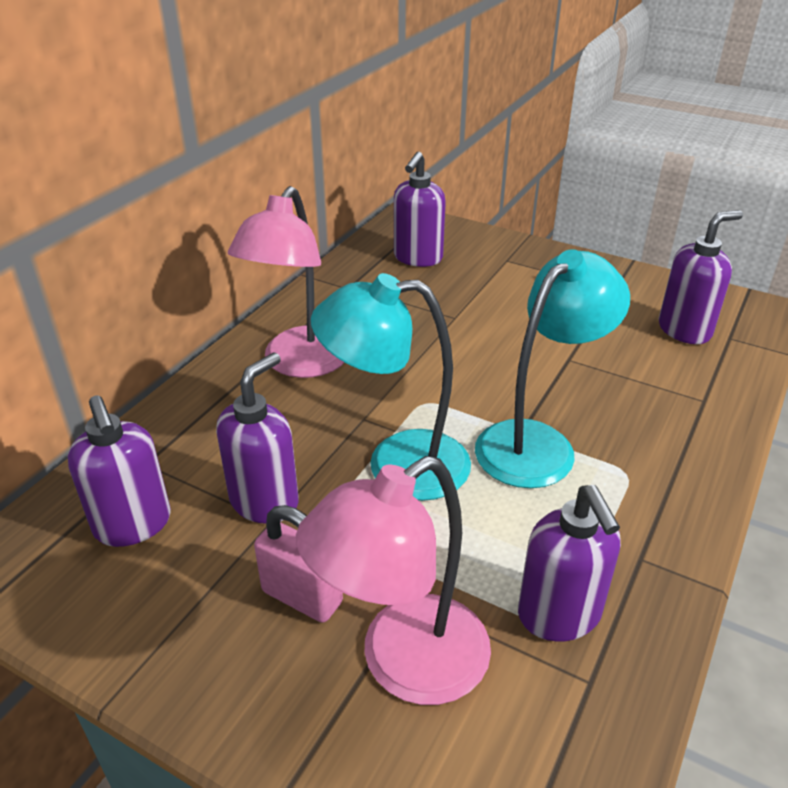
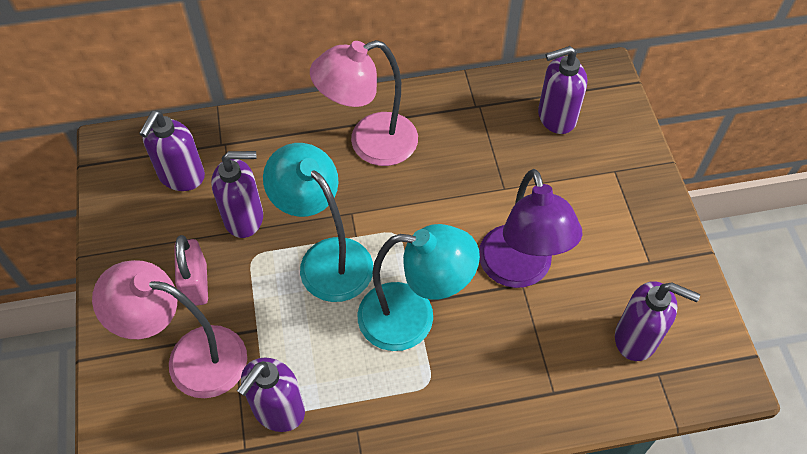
camera: 50 degrees right, 20 degrees up
none -> purple lamp [479,169,582,288]

